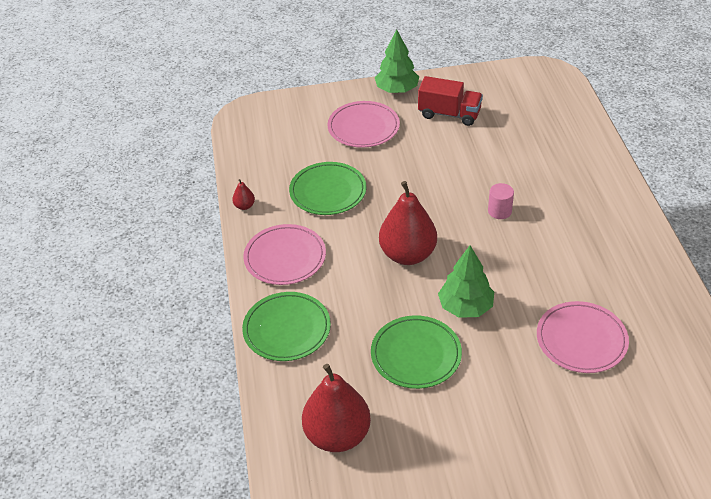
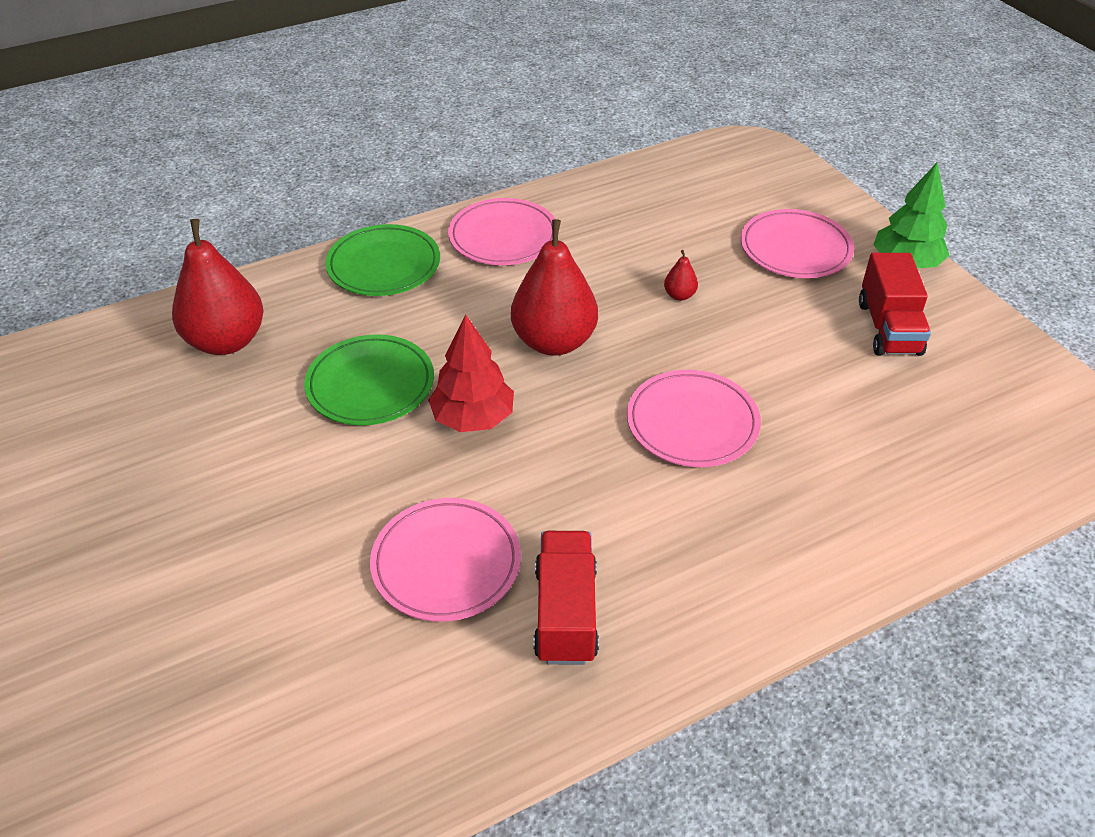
camera: 70 degrees right, 0 degrees up
red pear [232,179,255,210] -> red pear moved to [664,250,698,301]
green plate [289,162,366,215] -> none
green tree [438,245,494,318] -> red tree [428,314,514,432]
pink cylinder [488,183,514,219] -> pink plate [627,370,761,467]
none -> red truck [533,531,599,665]

